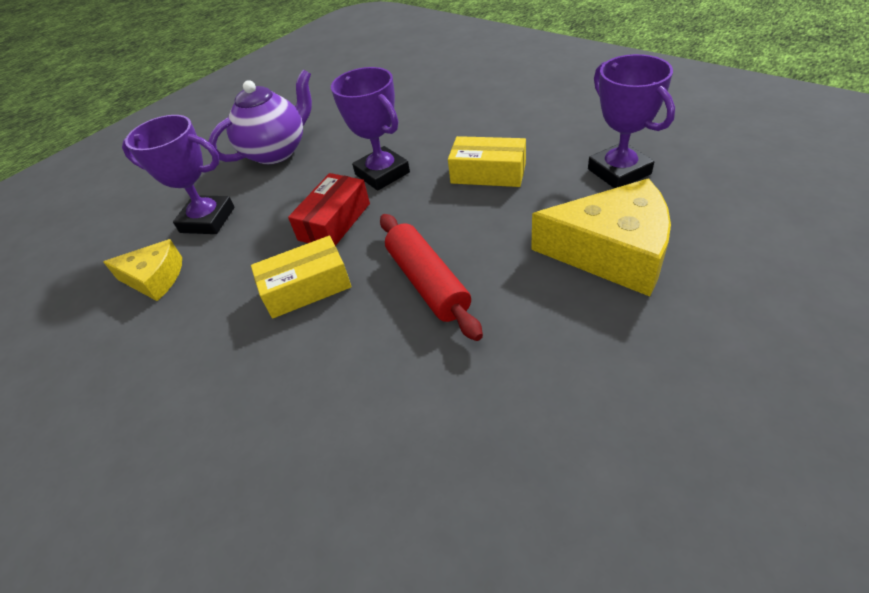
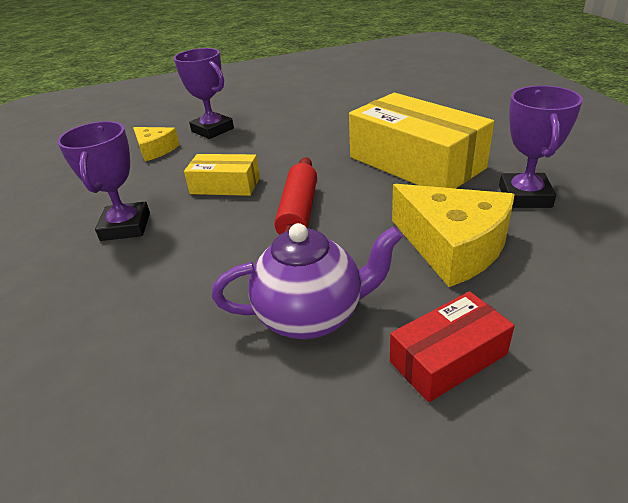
camera: 30 degrees right, 10 degrees down
purple teapot [208,70,312,164] -> purple teapot moved to [212,223,403,339]
red box [288,173,370,246] -> red box moved to [390,291,515,402]
purple trophy [331,67,410,191] -> purple trophy moved to [57,121,150,241]
yellow box [448,136,526,187] -> yellow box [349,93,494,189], size x1.92

